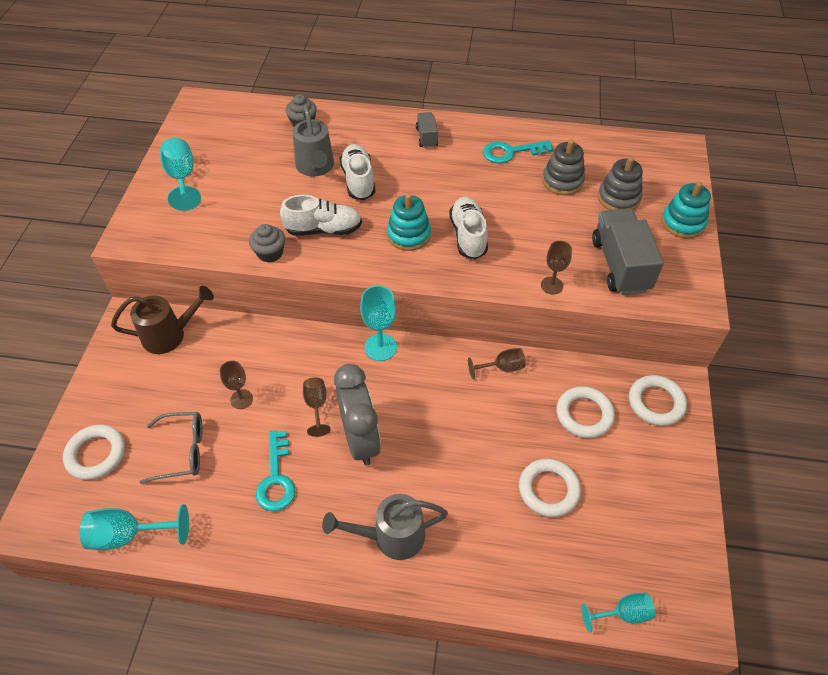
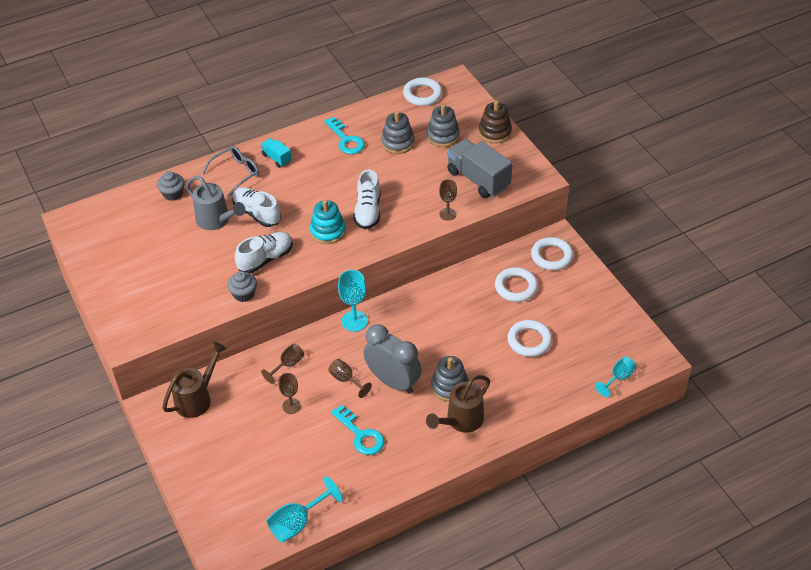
camera: 35 degrees left, 5 degrees down
white ring [63,425,125,480] -> white ring moved to [403,77,442,106]
grey glasses [139,412,203,484] -> grey glasses moved to [202,146,259,197]
turquoise goblet [160,138,201,211] -> none
grey watering can [322,494,448,560] -> brown watering can [426,375,490,433]
grey truck [416,112,438,148] -> turquoise truck [260,138,292,168]
white shoe [449,197,488,259] -> white shoe turned 135 degrees counterclockwise [353,169,381,229]
brown goblet [468,348,526,379] -> brown goblet moved to [261,343,304,384]
turquoise key [483,140,553,164] -> turquoise key turned 75 degrees counterclockwise [324,117,365,154]
turquoise stacking toy [662,182,711,239] -> brown stacking toy [479,100,512,143]
none -> grey stacking toy [431,356,469,402]

